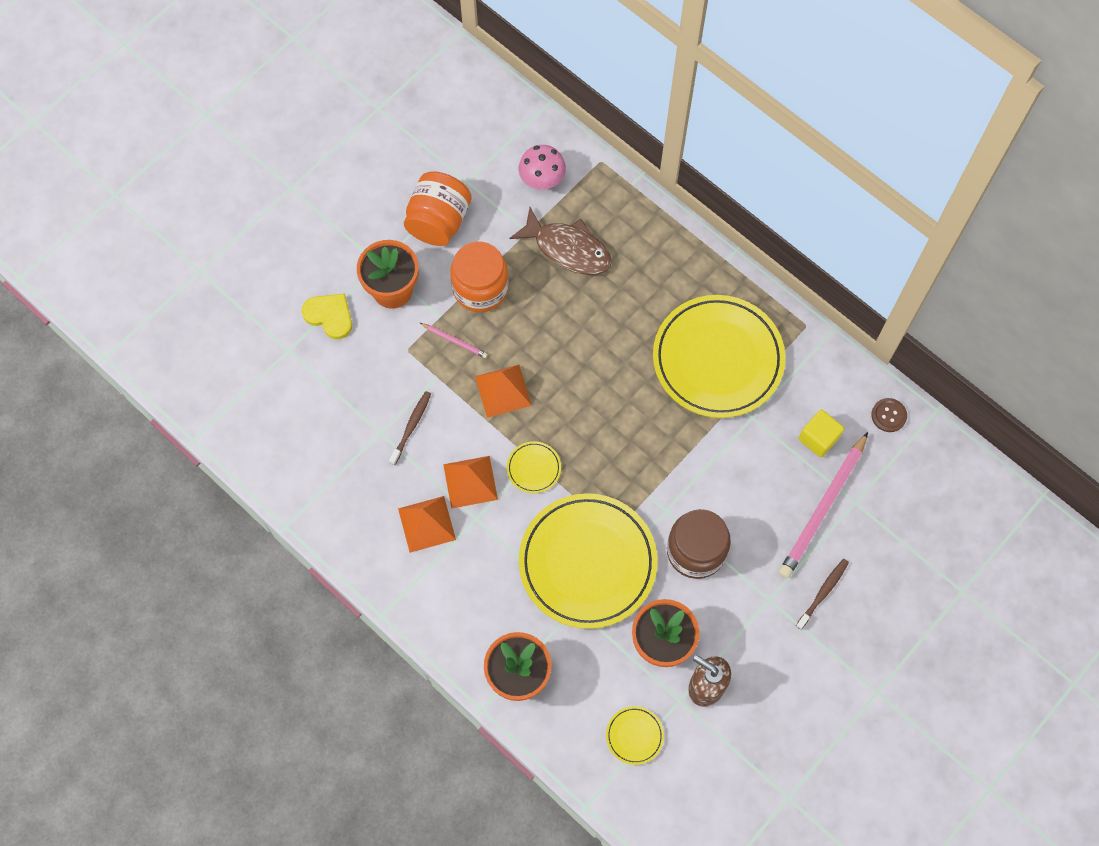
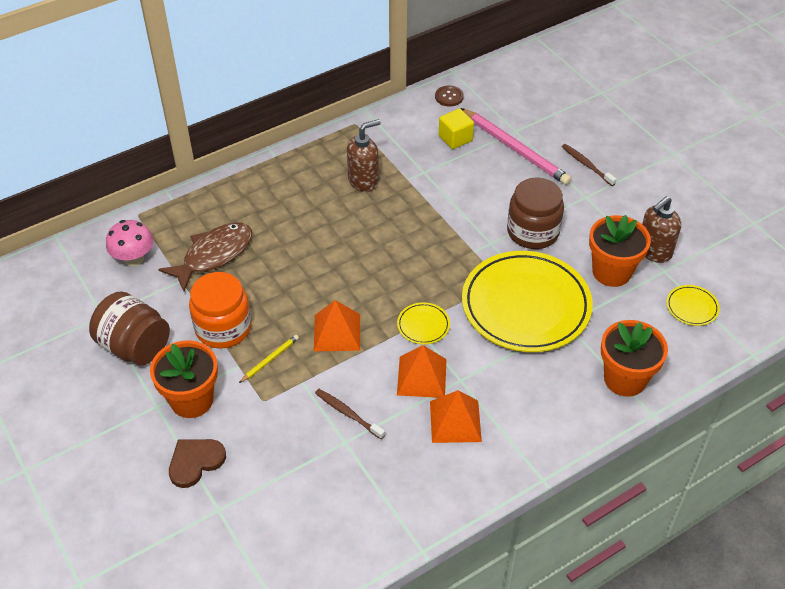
camera: 75 degrees left, 20 degrees down
yellow heart [302,293,352,339] -> brown heart [169,439,226,488]
orange jar [404,171,472,246] -> brown jar [89,291,170,365]
pink pencil [420,323,488,358] -> yellow pencil [239,335,299,383]
yellow plate [653,295,785,418] -> brown soap dispenser [347,119,381,192]

